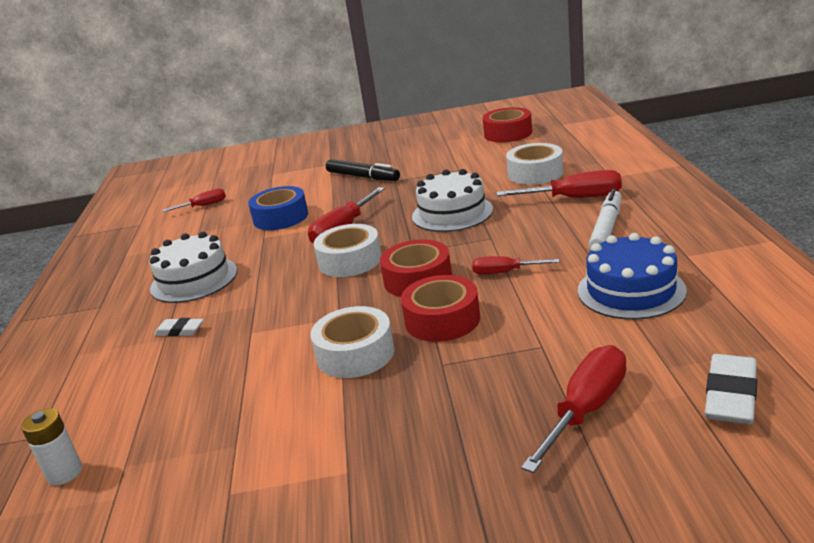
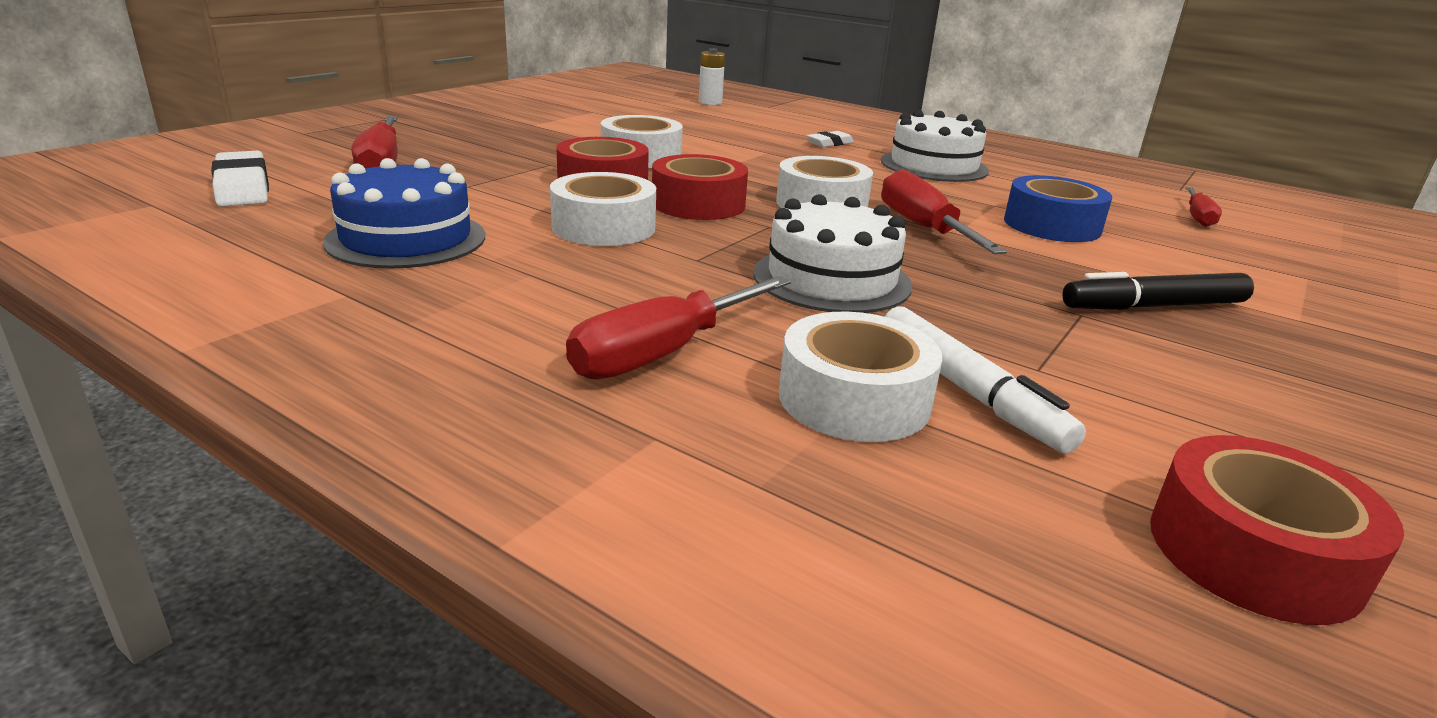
camera: 125 degrees right, 0 degrees up
red screwdriver [472,256,559,274] -> white tape [550,172,656,246]
white marker [588,189,622,250] -> white marker moved to [885,306,1086,454]

